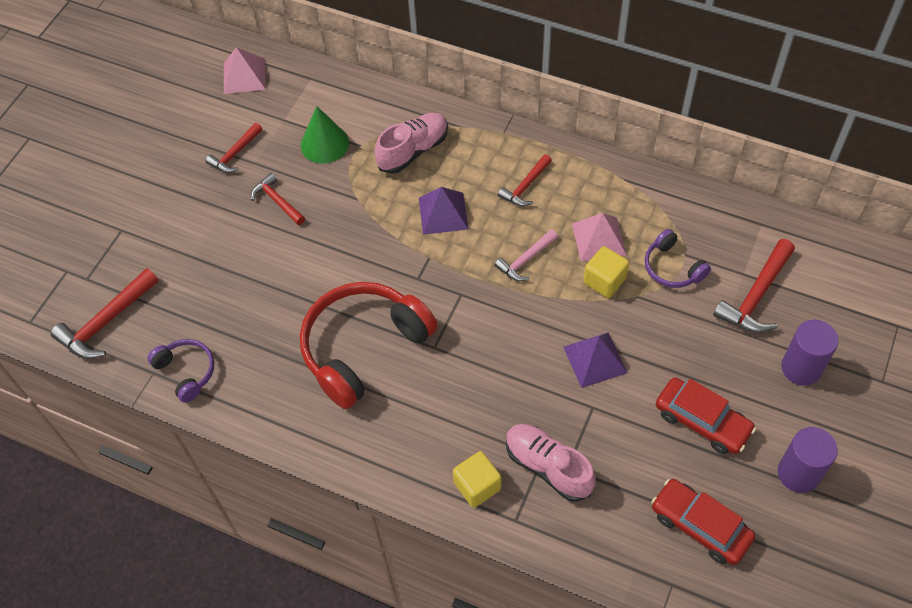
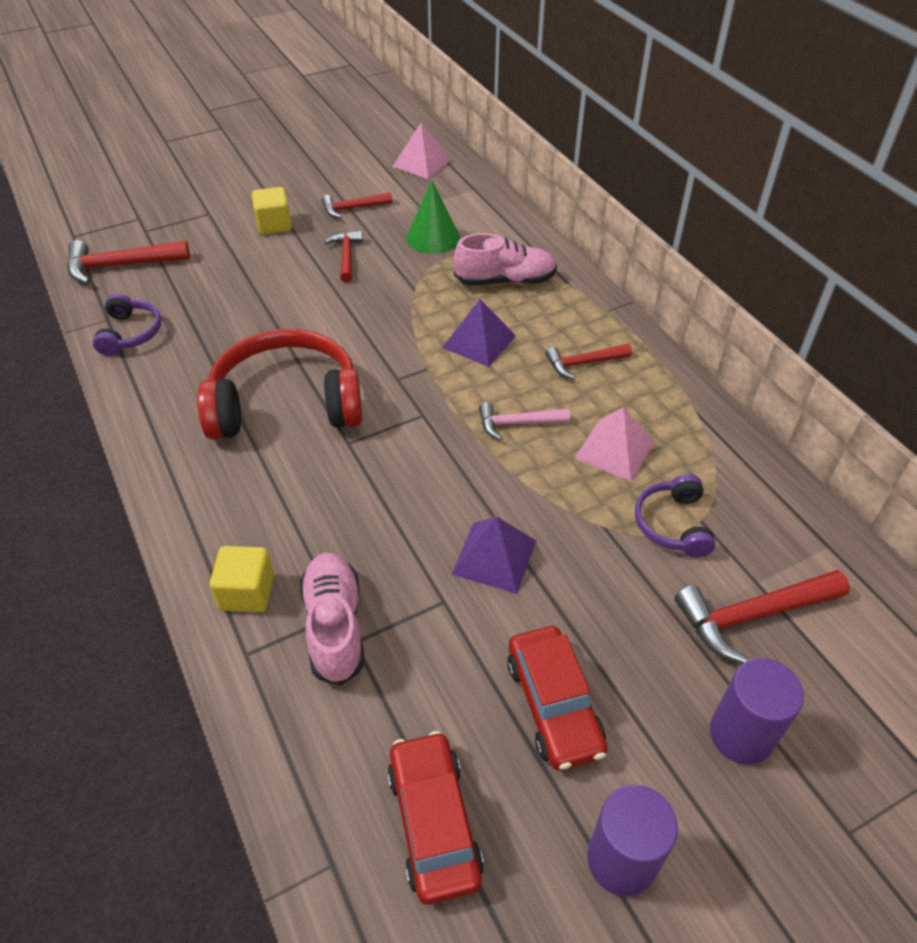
camera: 35 degrees right, 10 degrees down
yellow cube [583,246,629,298] -> yellow cube moved to [252,187,292,235]

